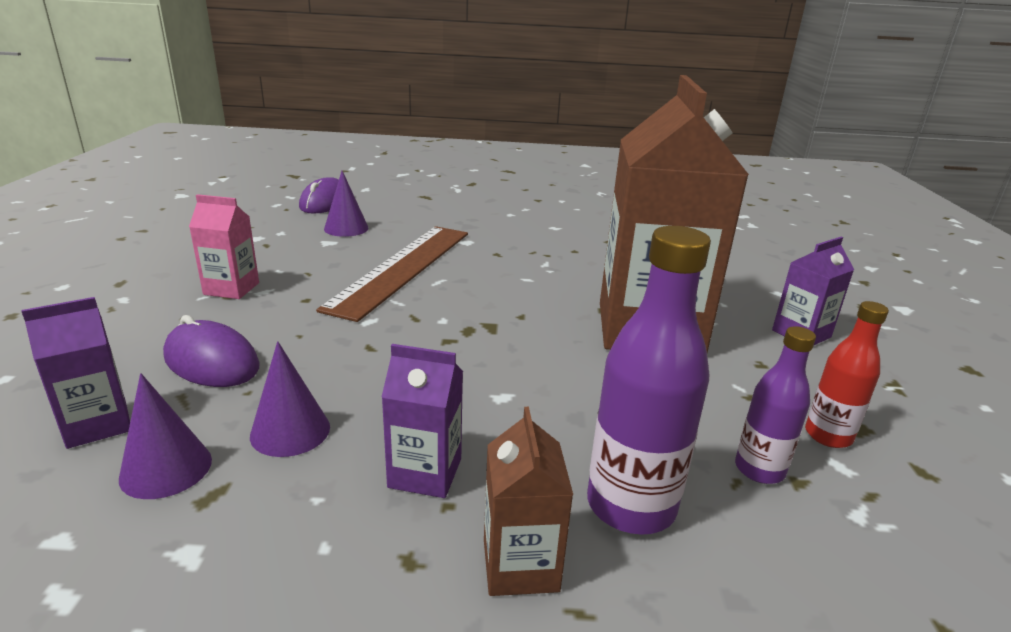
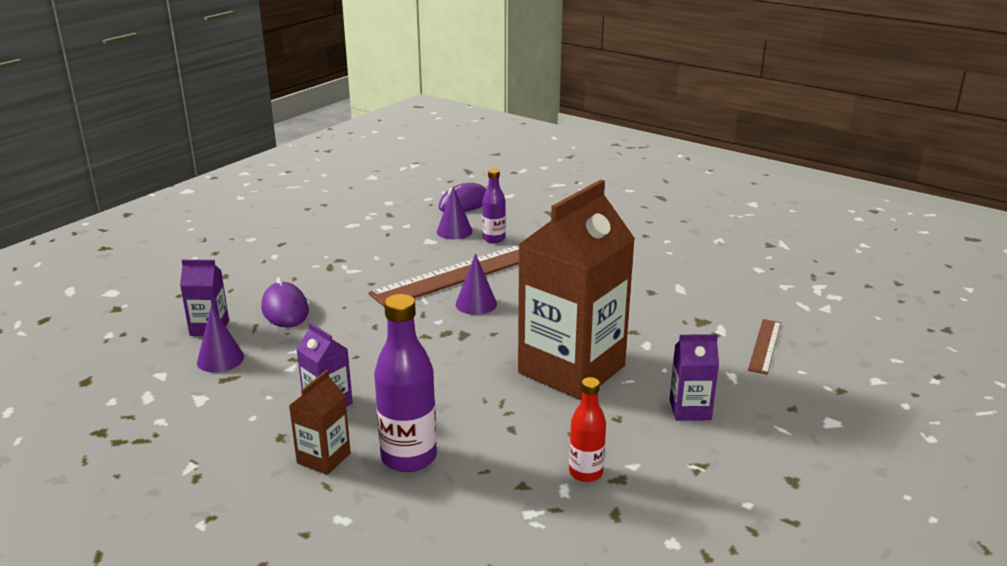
camera: 35 degrees right, 0 degrees up
pink carton [189,194,259,299] -> none
purple cone [250,341,330,457] -> purple cone moved to [456,253,497,315]
purple bottle [735,326,816,484] -> purple bottle moved to [482,169,506,243]
none -> brown ruler [748,319,781,374]

